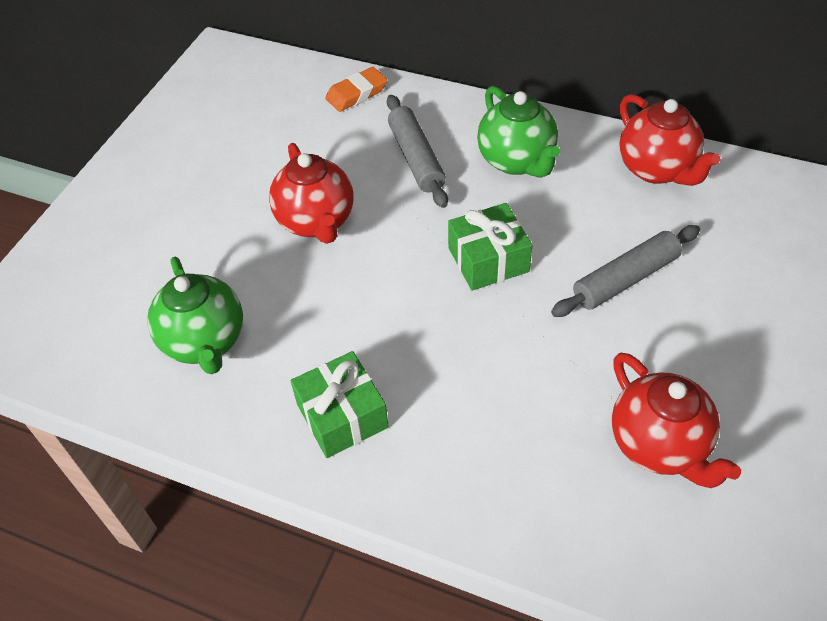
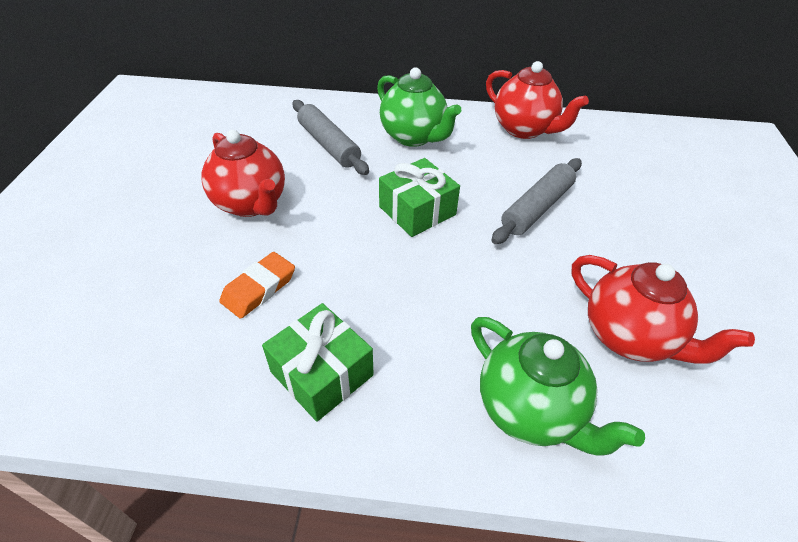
camera: 20 degrees left, 5 degrees down
green teapot [147,257,243,374] -> green teapot moved to [471,317,645,455]
orange eraser [325,67,387,112] -> orange eraser moved to [219,252,295,319]

